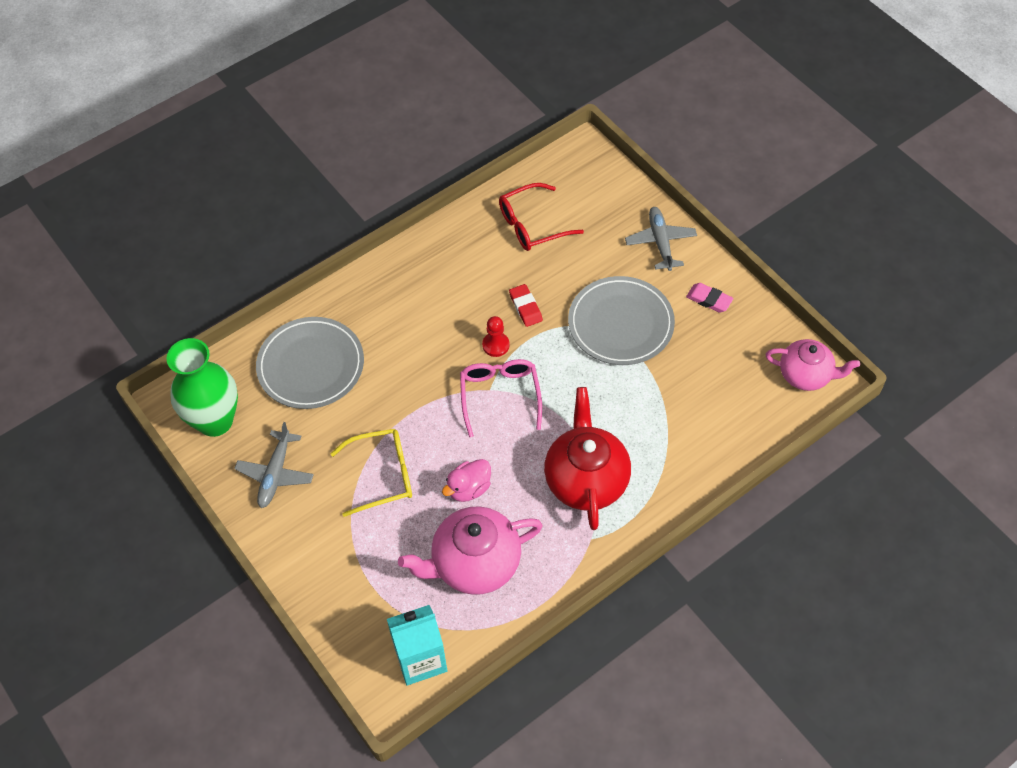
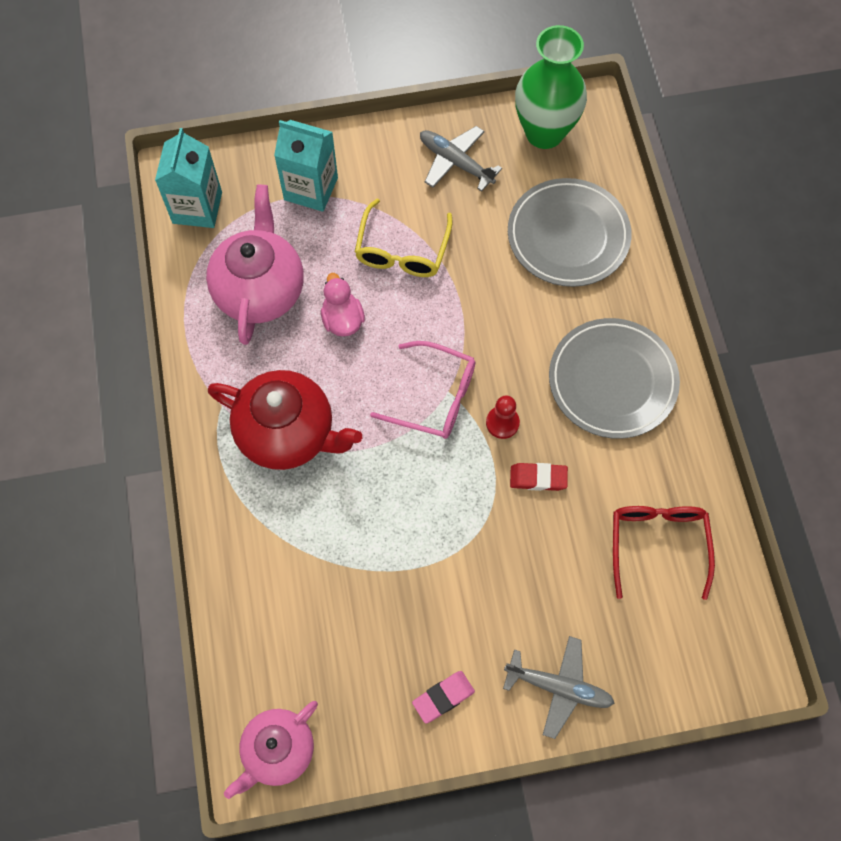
camera: 115 degrees right, 10 degrees up
grey plate [568,276,675,365] -> grey plate moved to [549,318,680,439]
none -> turquoise carton [274,120,338,212]

